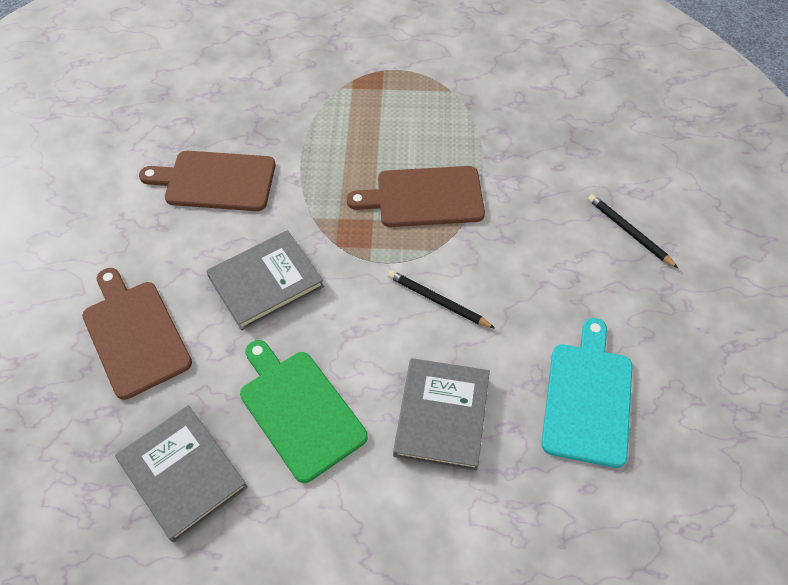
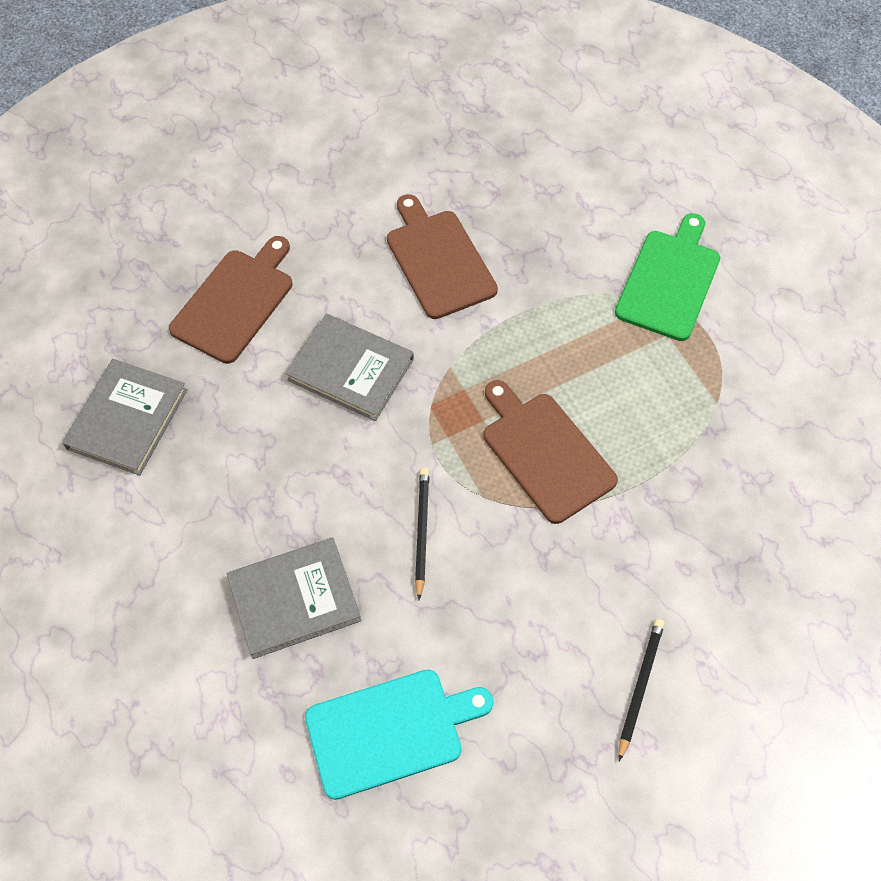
camera: 60 degrees right, 5 degrees up
green cutting board [240,340,368,483] -> green cutting board moved to [615,213,720,341]

